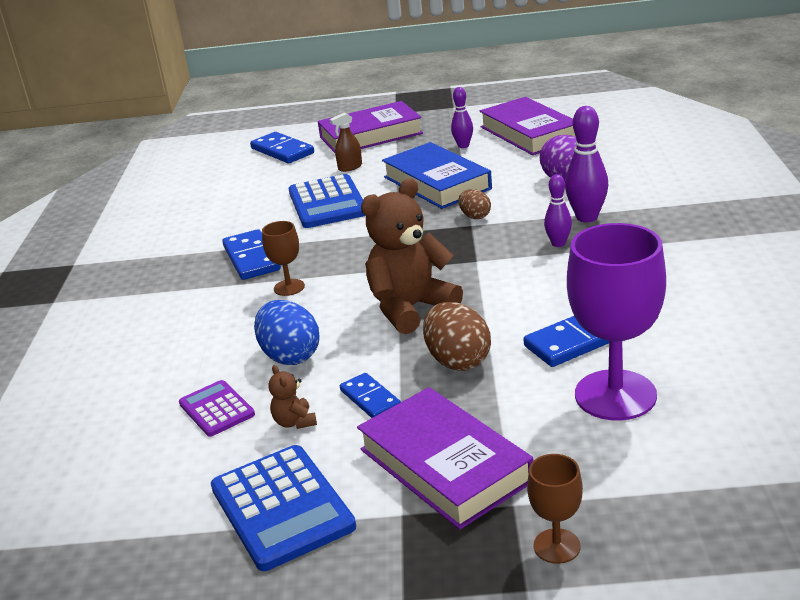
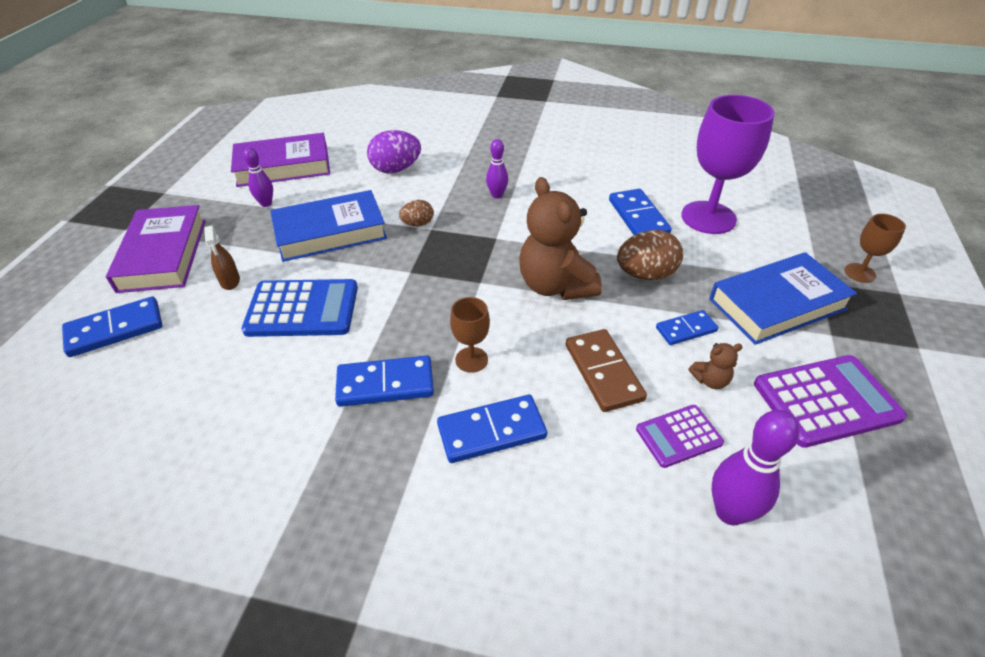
camera: 80 degrees left, 15 degrees up
blue calculator [211,445,356,571] -> purple calculator [754,355,907,448]
blue egg [254,300,320,365] -> brown domino [566,329,647,412]
purple book [357,387,533,530] -> blue book [709,252,857,345]
purple bowling pin [565,106,609,222] -> purple bowling pin moved to [712,410,799,525]
none -> blue domino [437,395,547,463]

